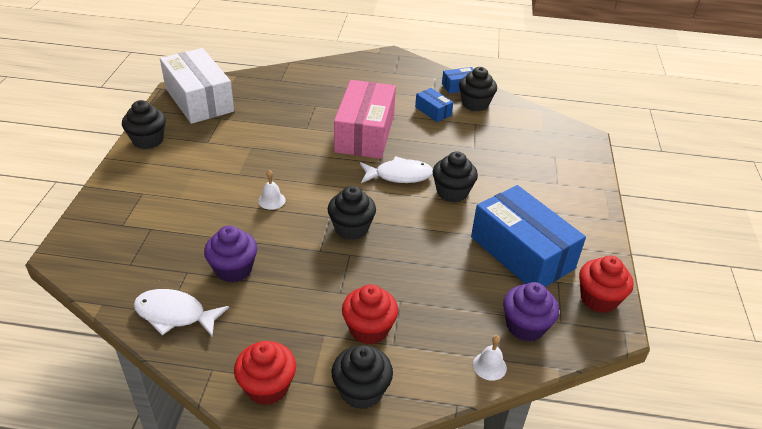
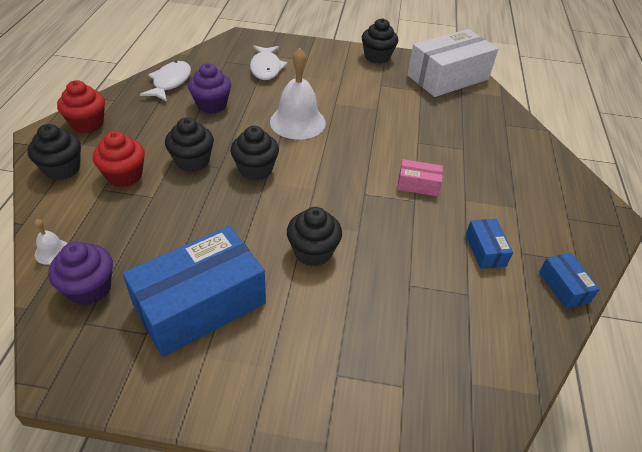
camera: 90 degrees right, 5 degrees up
white bell [258,170,285,210] -> white bell [270,48,326,140], size x2.24
pink box [334,80,396,159] -> pink box [397,159,443,196], size x0.45
white fish [360,156,433,183] -> white fish moved to [250,45,288,80]
blue box [415,88,453,122] -> blue box turned 60 degrees counterclockwise [465,219,513,269]
black cupcake [459,67,497,111] -> black cupcake moved to [165,117,214,172]
red cupcake [579,256,633,313] -> none

